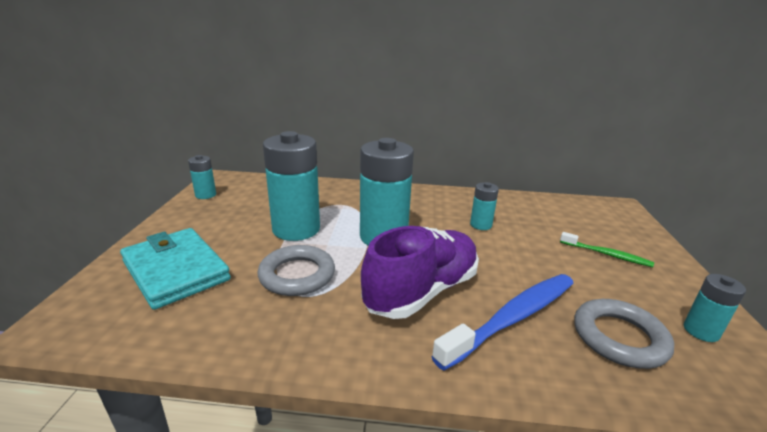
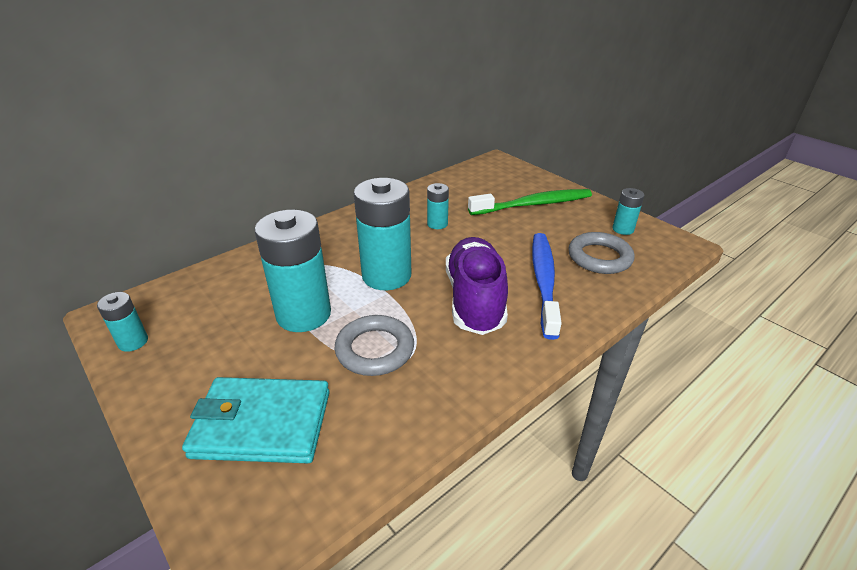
camera: 45 degrees left, 10 degrees up
green toothbrush [560,232,654,267] -> green toothbrush [468,189,592,215], size x1.87

